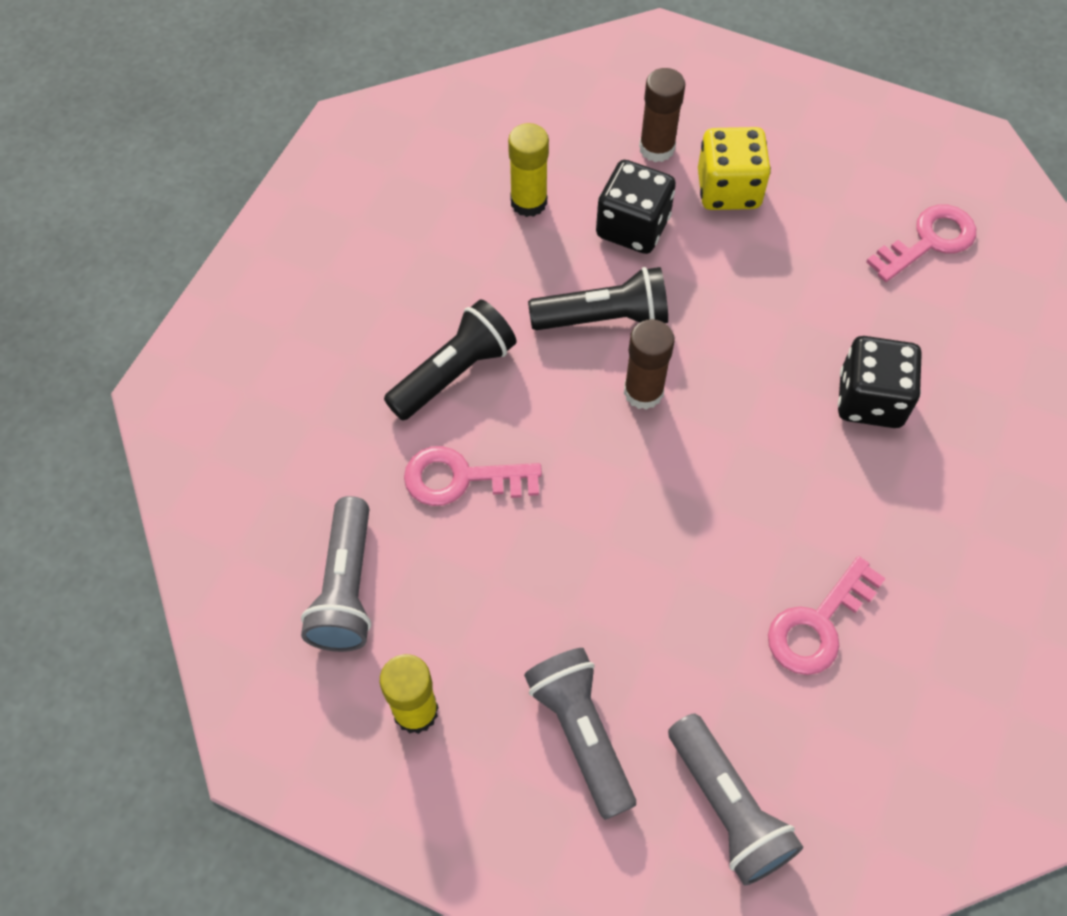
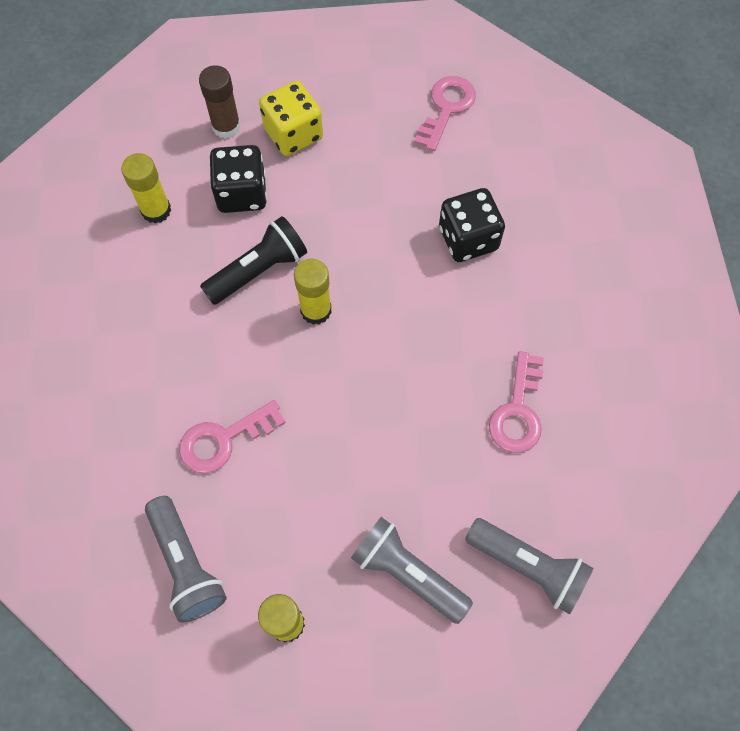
camera: 30 degrees left, 5 degrees up
black flashlight [384,299,517,420] -> none
brown glue stick [624,319,675,410] -> yellow glue stick [294,259,332,325]

